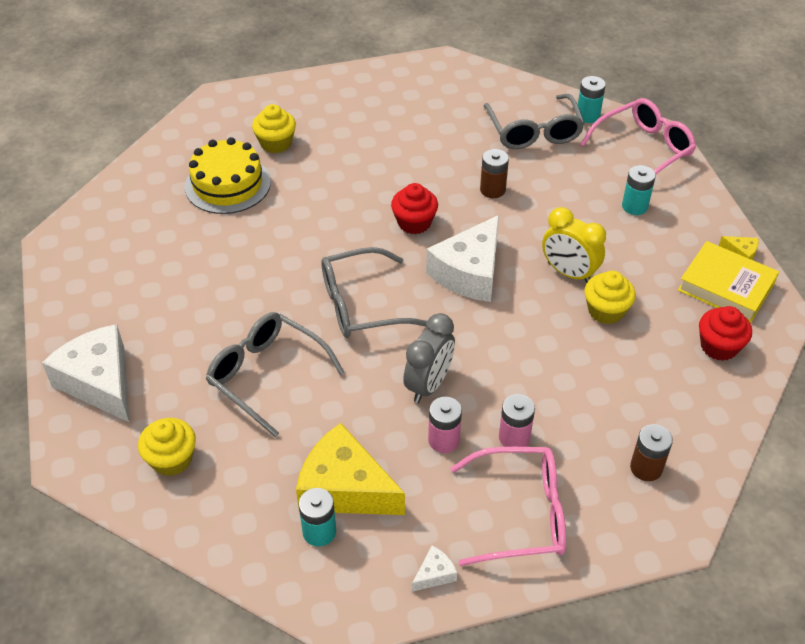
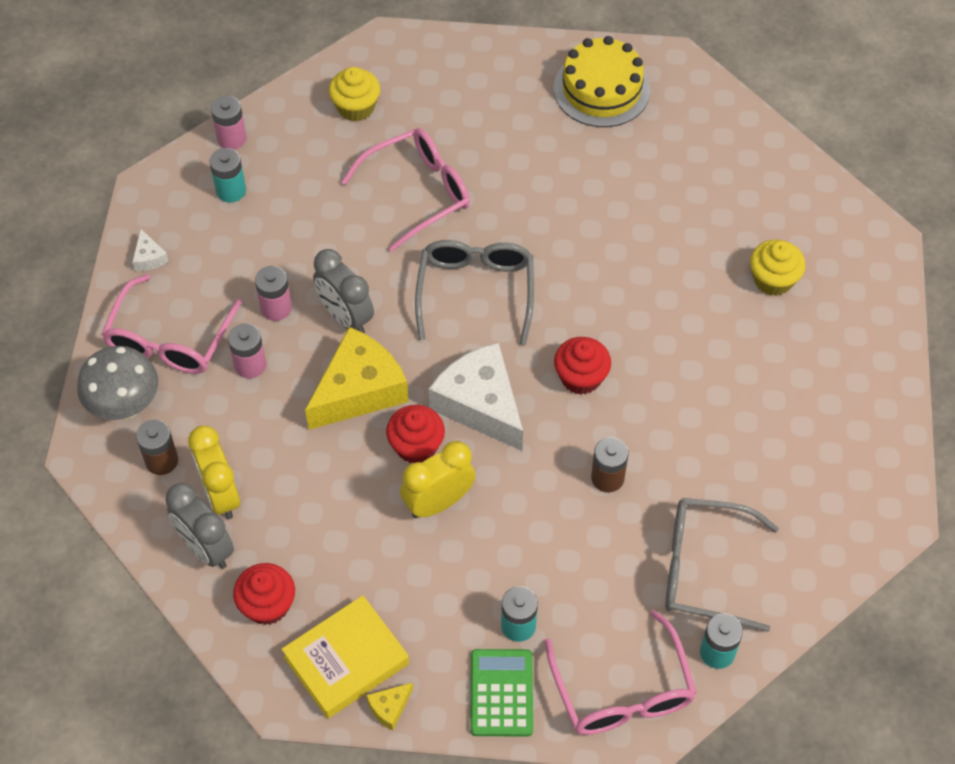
camera: 110 degrees right, 10 degrees up
white cheese [42,324,129,422] -> none
yellow cake [185,137,271,214] -> yellow cake moved to [554,36,650,127]
grey glasses [206,312,345,437] -> pink glasses [341,128,470,252]
yellow cheese [296,423,405,515] -> yellow cheese moved to [305,327,409,430]
yellow cupcake [585,271,636,324] -> none
none -> grey mushroom [77,346,158,420]
none -> grey clock [165,483,234,569]
none -> yellow clock [188,426,240,519]
none -> pink battery [211,96,247,150]
none -> red cupcake [386,405,445,463]
none -> green calculator [470,649,533,737]

